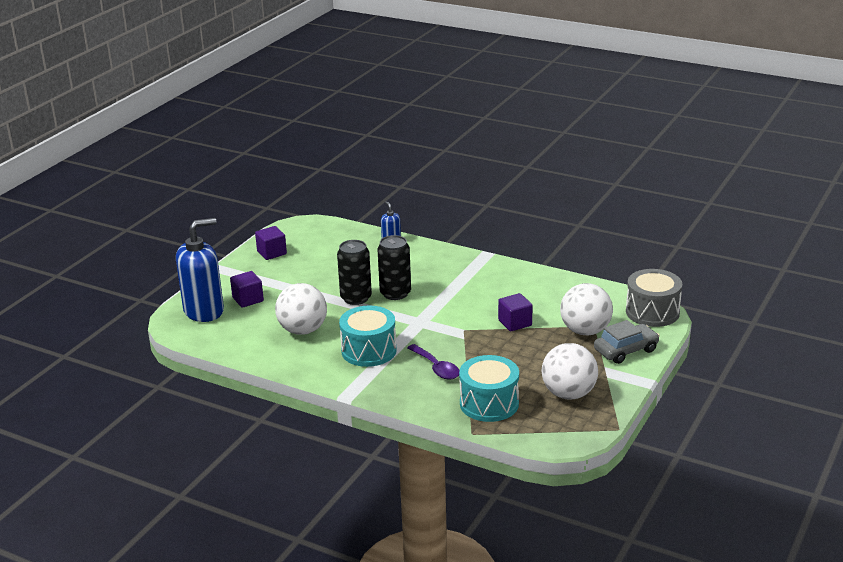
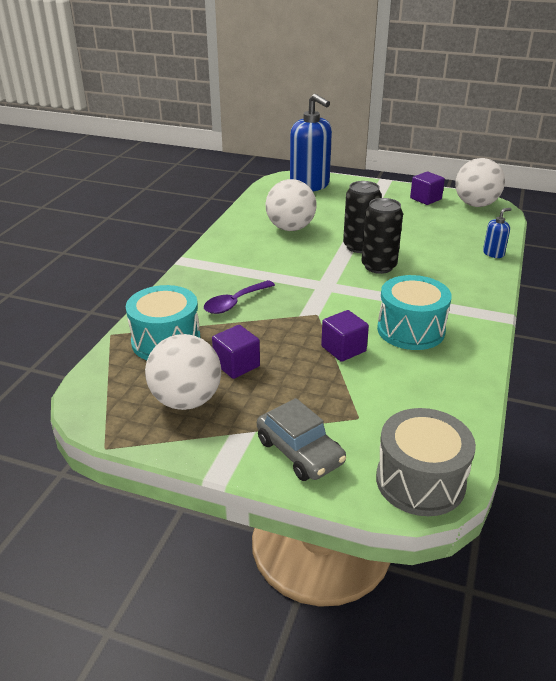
camera: 80 degrees right, 5 degrees up
purple cube [230,271,264,308] -> purple cube moved to [212,325,260,379]
turquoise drum [339,306,397,367] -> turquoise drum moved to [377,275,452,350]
white ball [560,283,613,335] -> white ball moved to [455,158,505,207]

